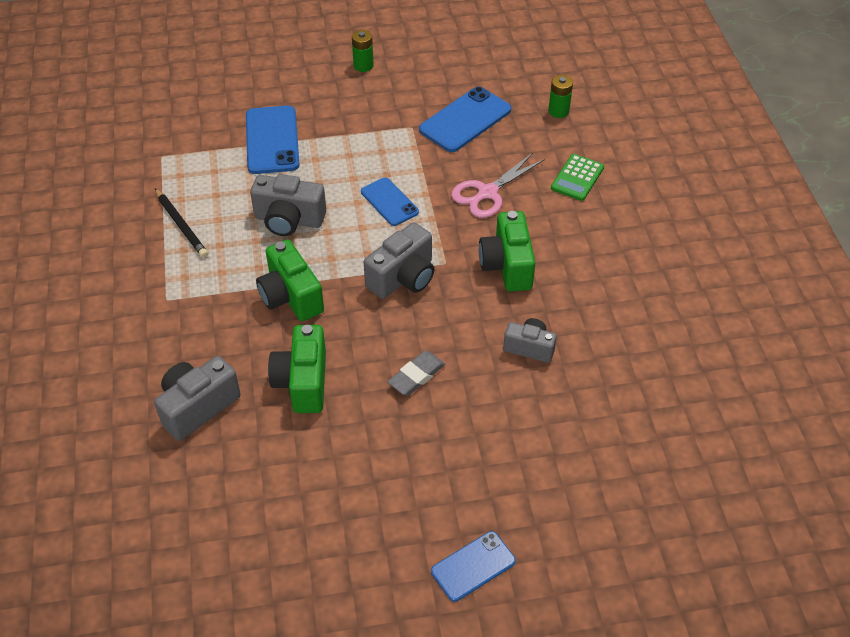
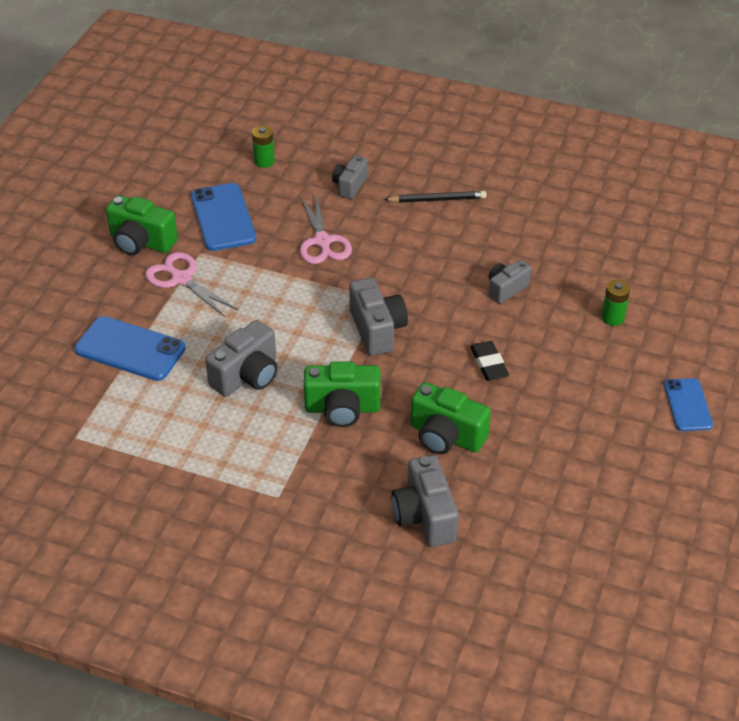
camera: 60 degrees left, 5 degrees down
black pencil [155,188,208,258] -> black pencil moved to [384,191,487,203]
green battery [352,30,374,72] -> green battery moved to [601,280,630,326]
blue phone [361,177,419,226] -> none
grey eraser [388,351,445,396] -> black eraser [470,341,509,381]
green camera [479,211,536,292] -> green camera moved to [106,195,178,255]
green calculator [551,154,604,201] -> grey camera [332,156,368,199]
none -> pink scissors [145,252,238,318]

